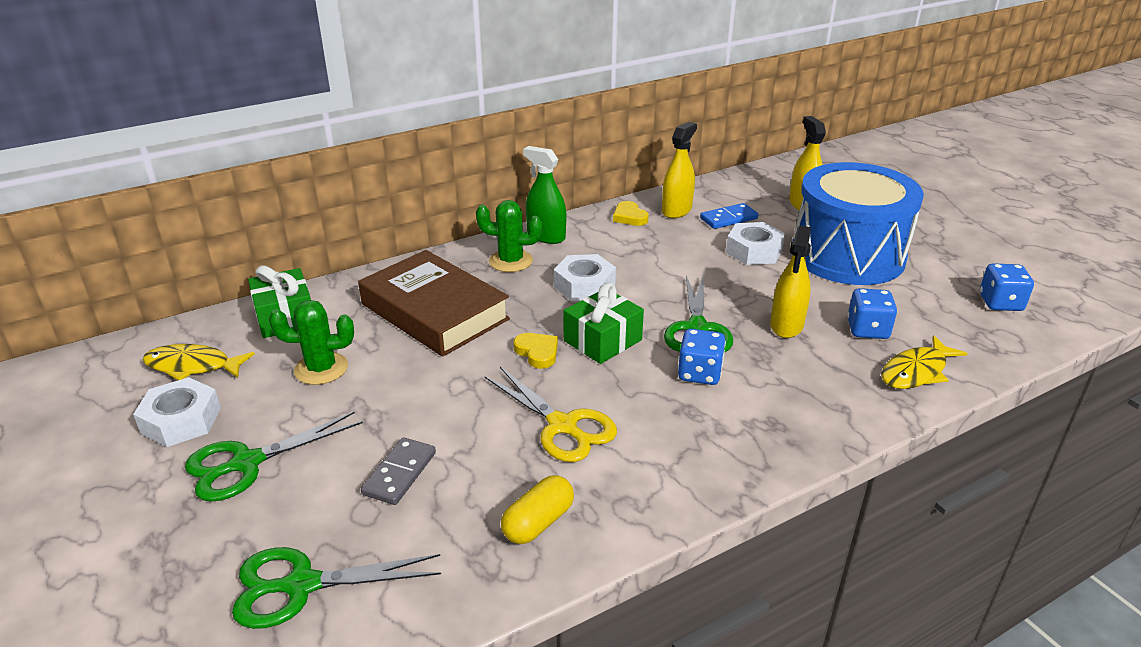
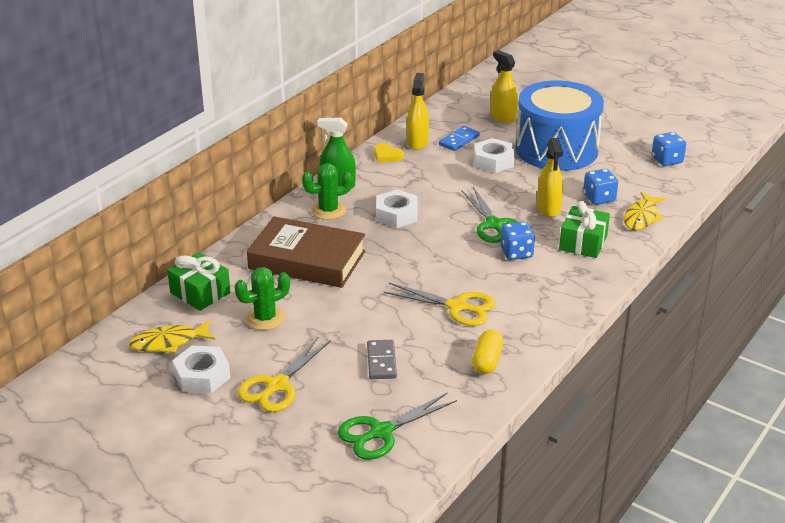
camera: 25 degrees left, 0 degrees up
green scissors [185,411,363,502] -> yellow scissors [237,337,331,412]
yellow heart [514,333,558,369] -> none
green gift [564,282,644,364] -> green gift moved to [559,201,610,258]

